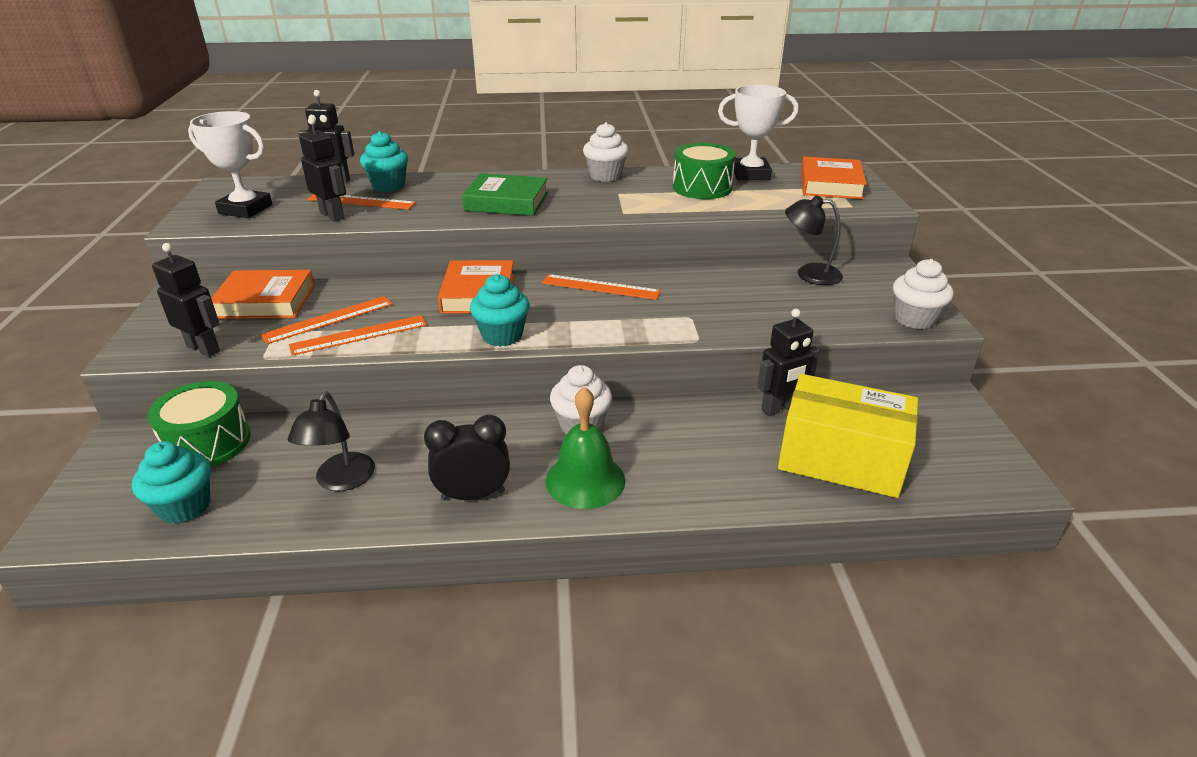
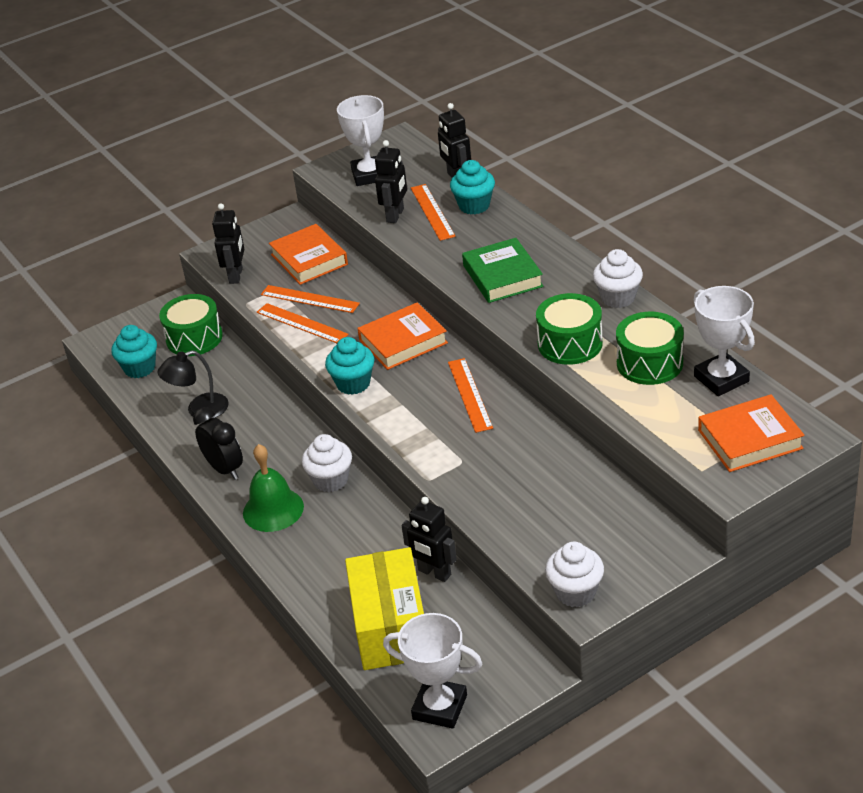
camera: 65 degrees right, 5 degrees up
black lamp [785,195,843,285] -> none
none -> white trophy [383,613,482,729]
none -> green drum [536,293,603,365]

